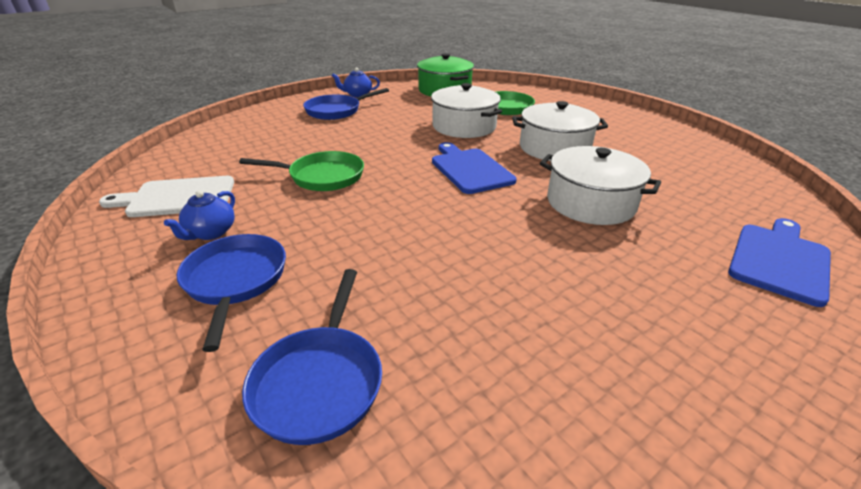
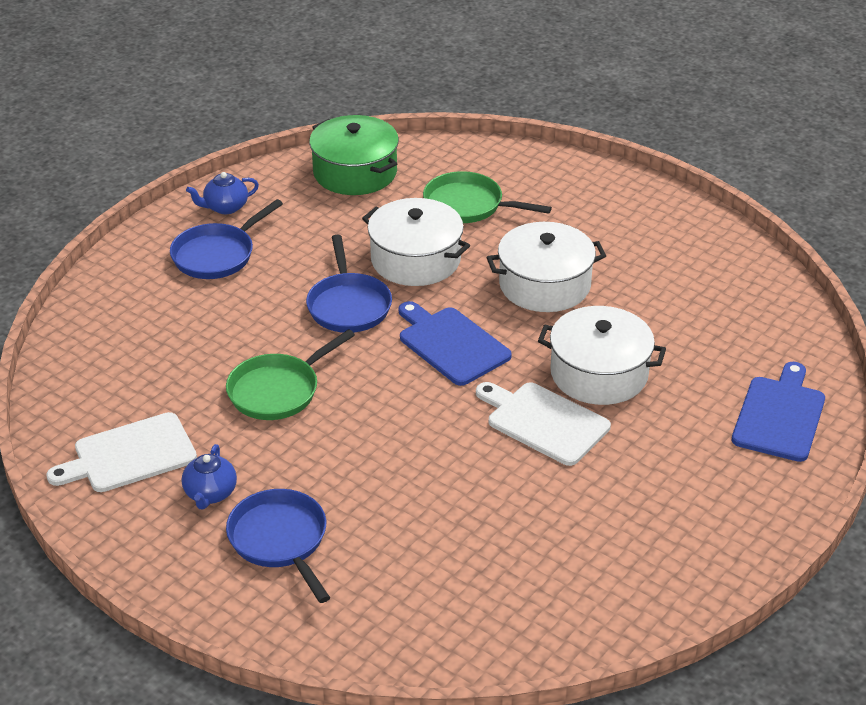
camera: 15 degrees left, 5 degrees up
green pan [239,151,364,191] -> green pan turned 150 degrees clockwise [226,329,355,420]
blue pan [242,269,382,445] -> blue pan moved to [306,235,392,333]
none -> white cutting board [476,382,611,466]

